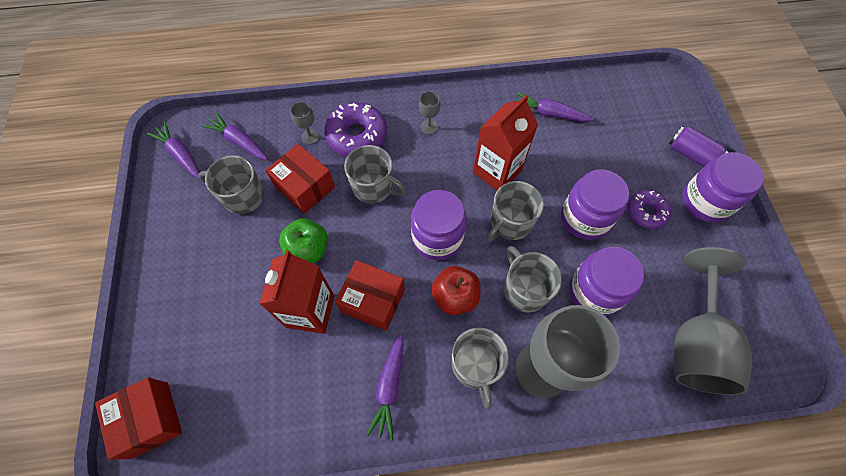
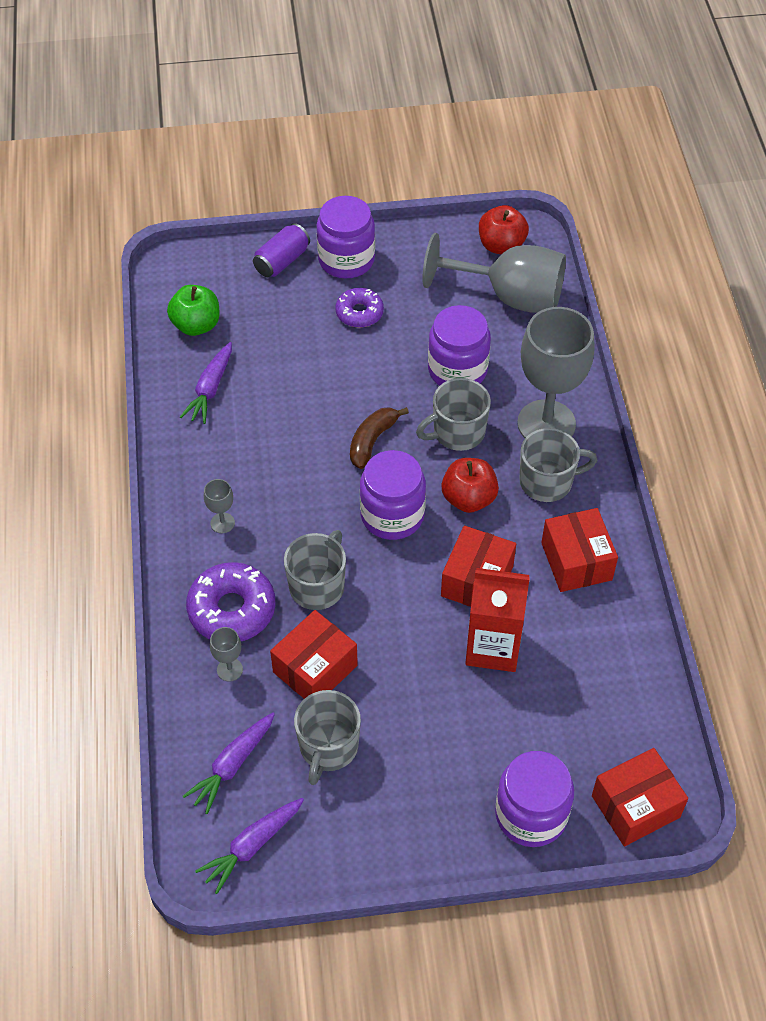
camera: 90 degrees left, 10 degrees down
green apple [279,218,328,263] -> green apple moved to [167,285,220,336]
purple carrot [366,333,404,441] -> red box [541,508,618,592]
red carton [473,95,538,190] -> none
grey mug [487,181,544,242] -> brown banana [350,407,409,469]
purple jar [561,170,629,240] -> purple jar moved to [495,751,574,847]
none -> red apple [479,205,529,254]

